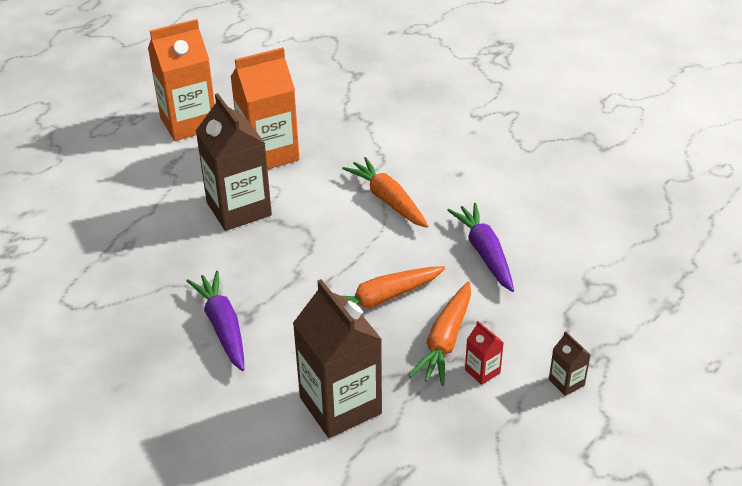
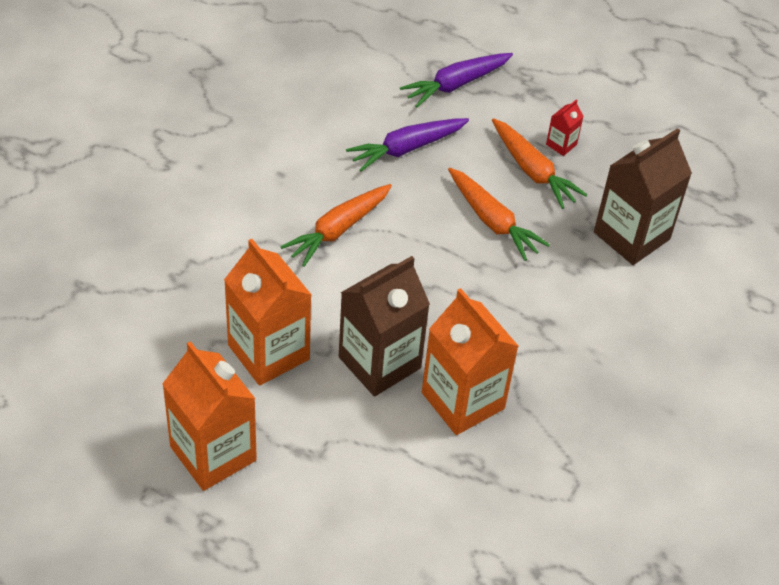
camera: 105 degrees left, 10 degrees up
purple carrot [186,271,244,371] -> purple carrot moved to [400,53,513,108]
orange carrot [409,282,471,386] -> orange carrot turned 45 degrees clockwise [492,118,587,209]
brown carton [549,331,591,396] -> none
none -> orange carton [422,288,519,435]

